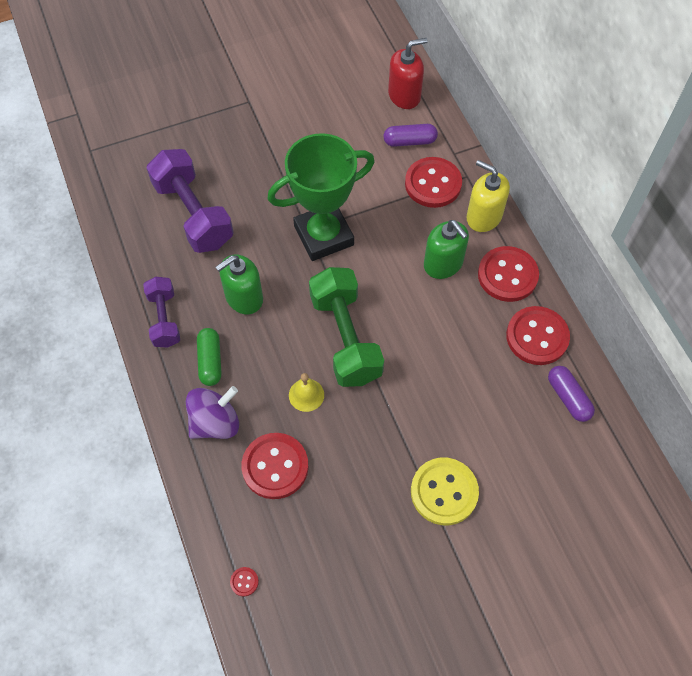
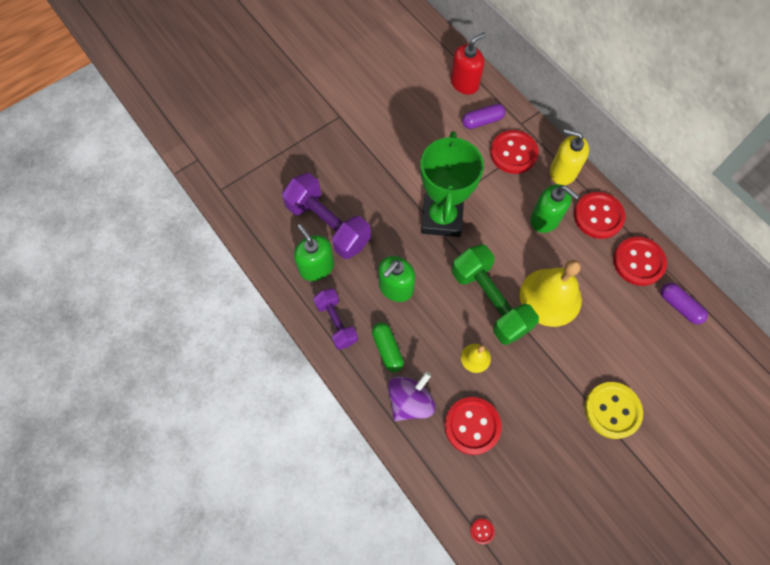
camera: 15 degrees left, 5 degrees up
green trophy [267,133,375,261] -> green trophy turned 45 degrees counterclockwise [420,131,484,237]
none -> green soap dispenser [294,224,334,281]
none -> yellow bell [520,260,582,327]

